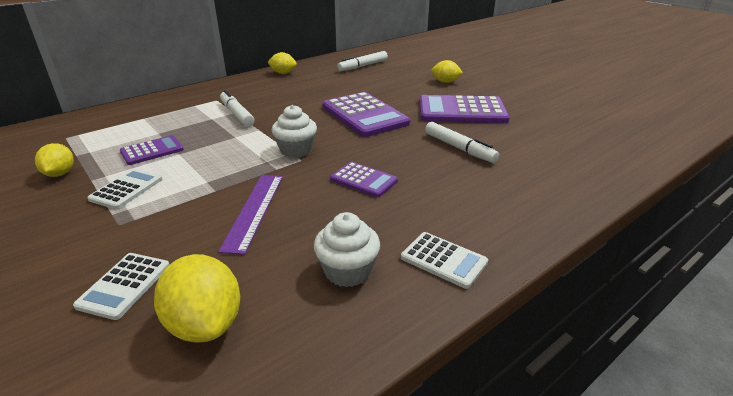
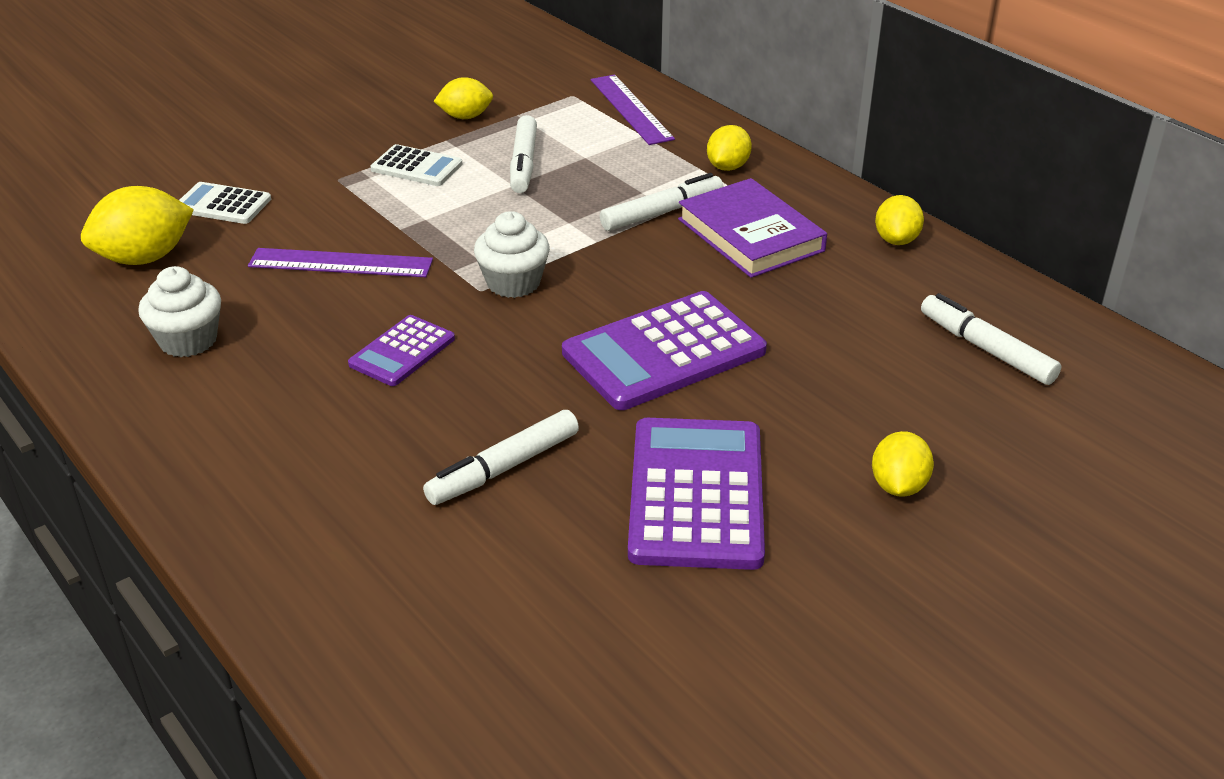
camera: 90 degrees right, 5 degrees up
purple calculator [120,135,184,165] -> white marker [510,115,537,193]
white calculator [401,232,488,289] -> none
none -> purple ruler [591,75,675,145]
none -> purple book [678,178,827,278]
none -> yellow lemon [707,125,752,171]

